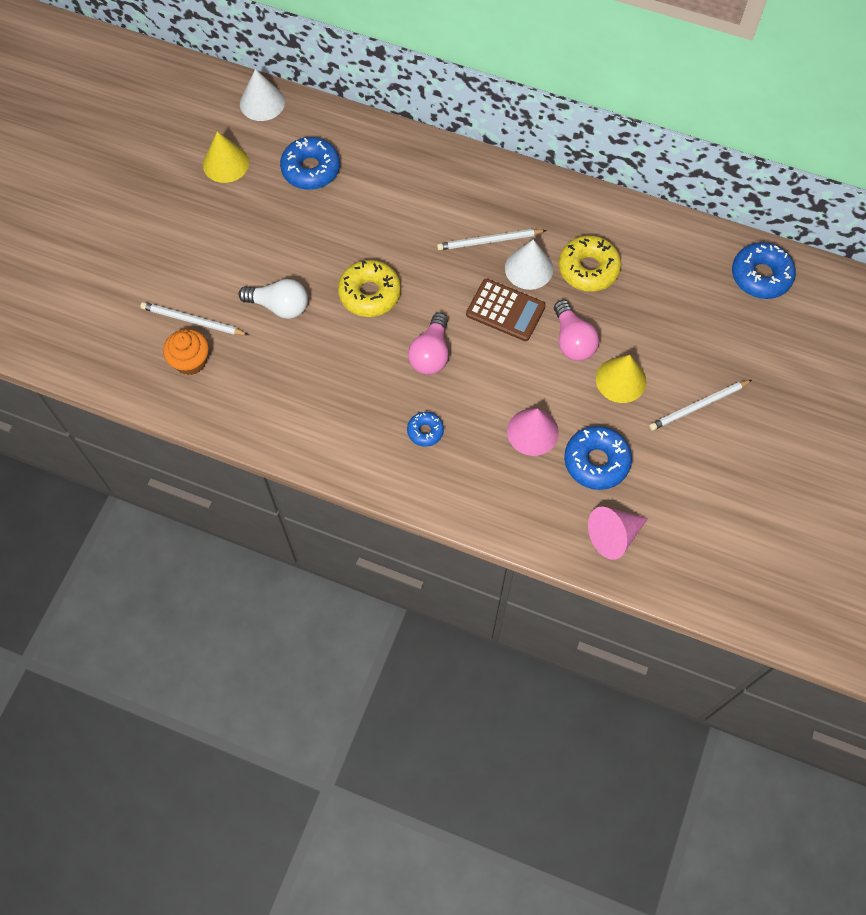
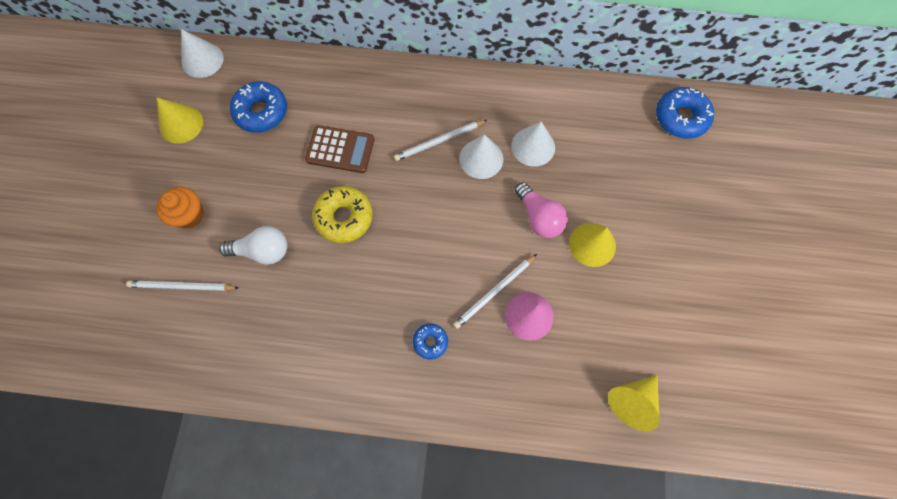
camera: 15 degrees left, 5 degrees up
orange cupcake [163,329,209,375] -> orange cupcake moved to [156,187,204,228]
pink light bulb [408,312,448,375] -> none
brown calculator [466,279,546,341] -> brown calculator moved to [305,125,374,173]
yellow donut [559,235,621,292] -> white cone [511,122,555,167]
blue donut [564,426,632,490] -> none
pink cone [588,507,648,560] -> yellow cone [608,375,659,431]
white pencil [649,380,752,431] -> white pencil moved to [453,254,537,329]

